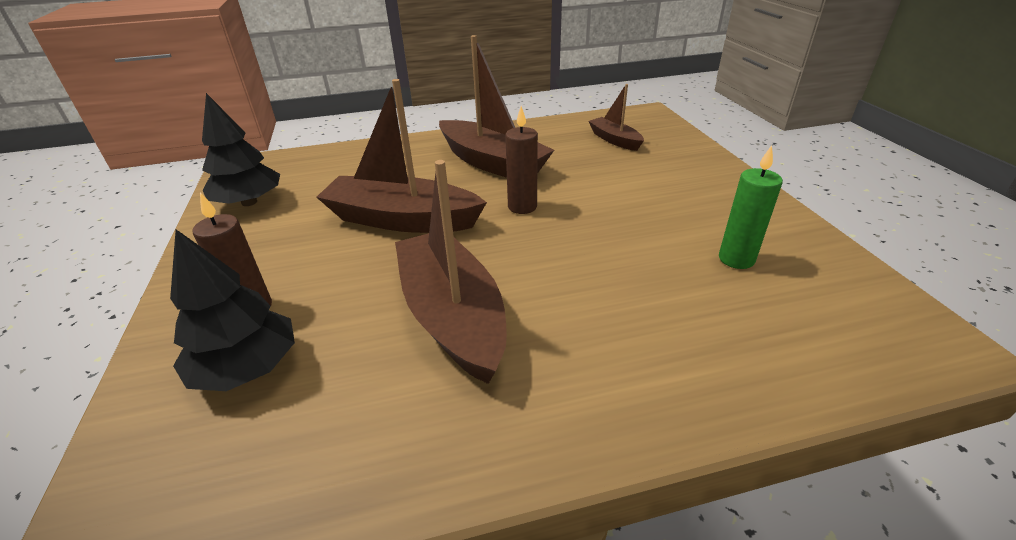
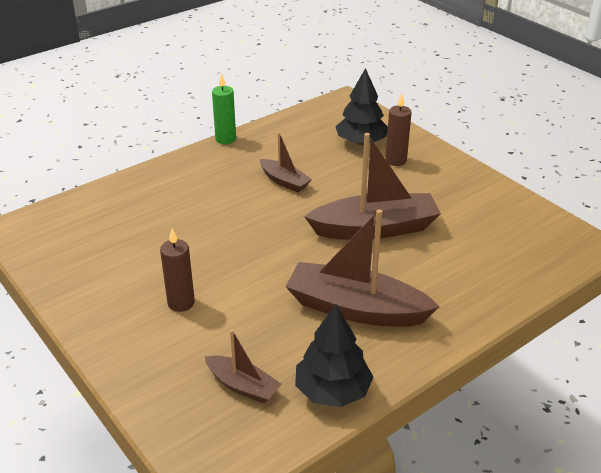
camera: 155 degrees right, 0 degrees up
black tree [202,93,280,206] -> black tree moved to [295,304,373,407]
brown boat [395,160,507,384] -> brown boat [260,132,312,192], size x0.52
brown candle [505,106,538,214] -> brown candle moved to [160,229,195,312]
green candle [719,145,783,269] -> green candle moved to [212,73,236,144]

